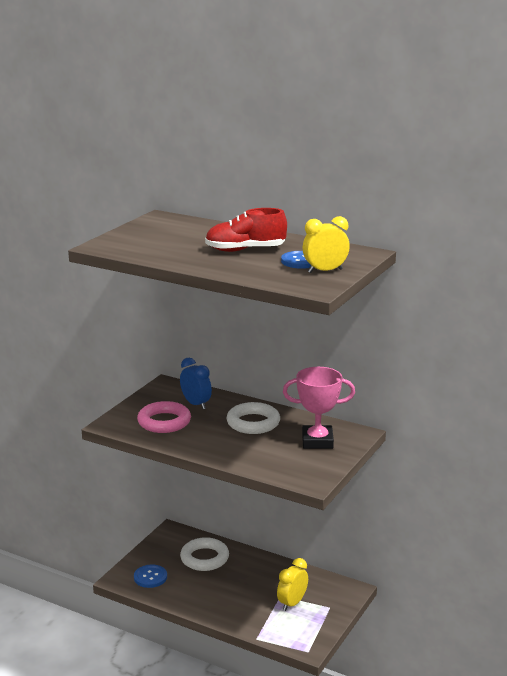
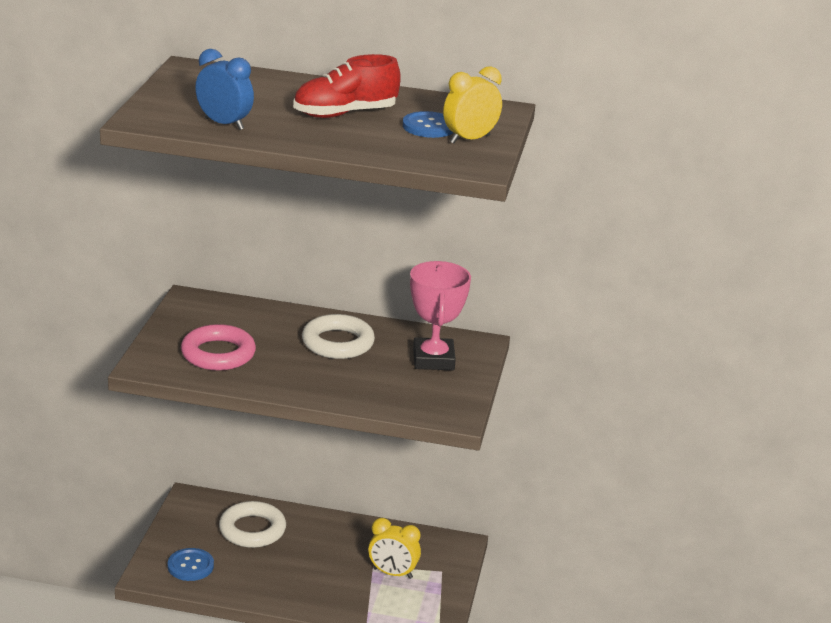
camera: 20 degrees left, 5 degrees up
blue clock [180,358,212,409] -> blue clock moved to [195,49,254,130]
yellow clock [277,558,308,611] -> yellow clock turned 90 degrees counterclockwise [368,518,421,579]
pink trophy [283,367,355,449] -> pink trophy turned 75 degrees counterclockwise [410,261,471,370]

